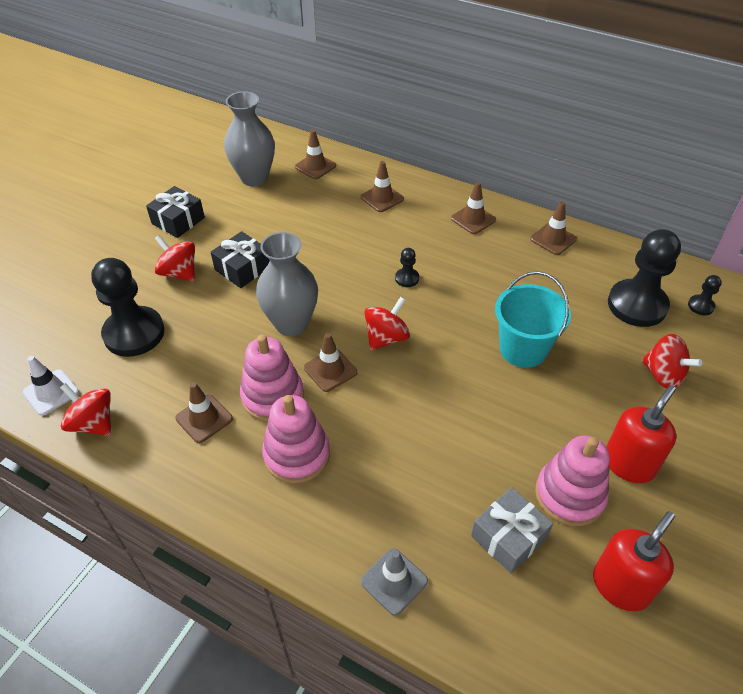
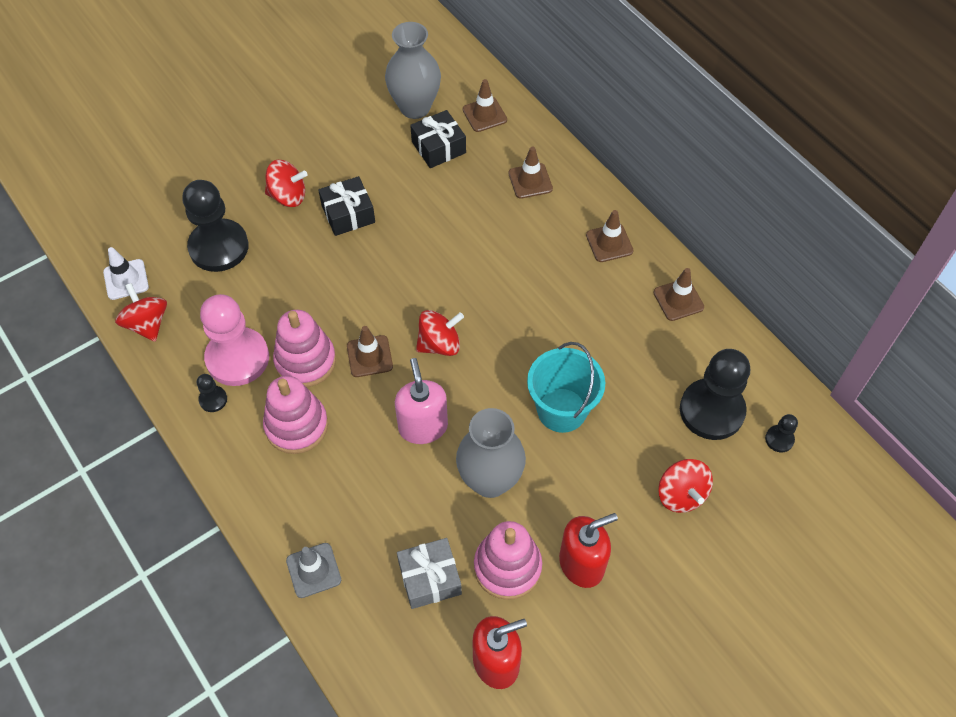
camera: 25 degrees right, 10 degrees up
black gift [146,186,205,238] -> black gift moved to [410,110,466,168]
red spinning top [154,235,195,282] -> red spinning top turned 120 degrees clockwise [265,160,308,207]
brown traffic cone [175,382,233,443] -> pink pawn [200,294,269,386]
grey vase [256,232,318,336] -> grey vase moved to [456,408,526,498]
black pawn [395,248,419,287] -> black pawn moved to [197,374,227,412]
none -> pink soap dispenser [395,358,448,444]

